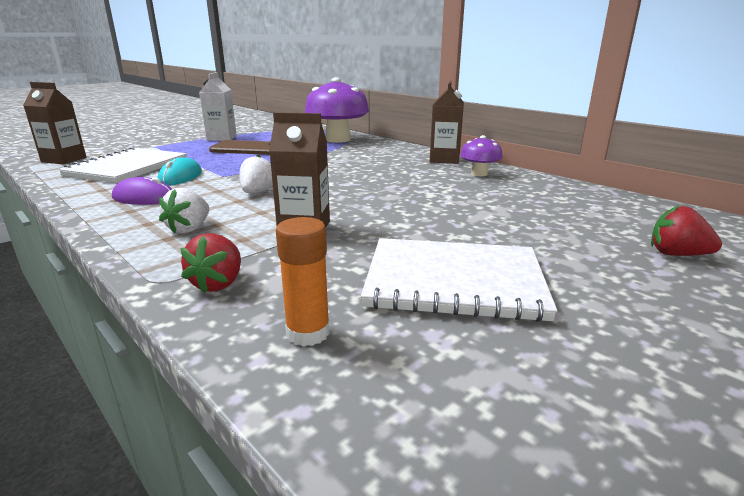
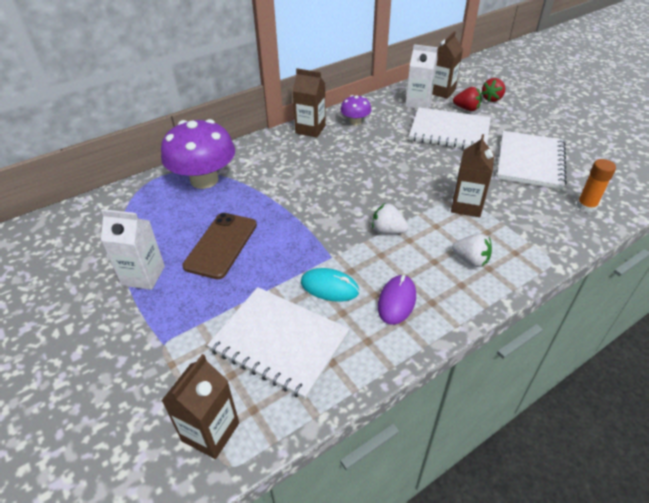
camera: 80 degrees left, 20 degrees up
red strawberry [180,233,241,293] -> red strawberry moved to [453,87,482,111]
none -> white carton [405,44,438,109]
none -> white notebook [409,107,491,149]
none -> brown carton [432,31,463,99]

